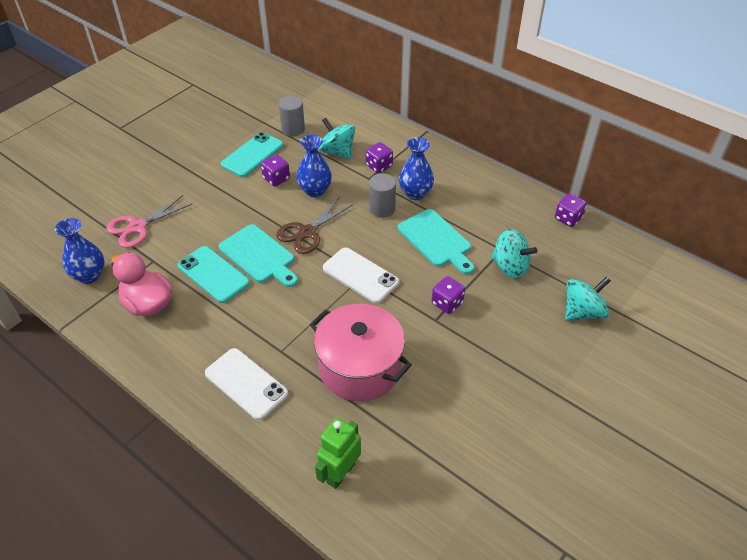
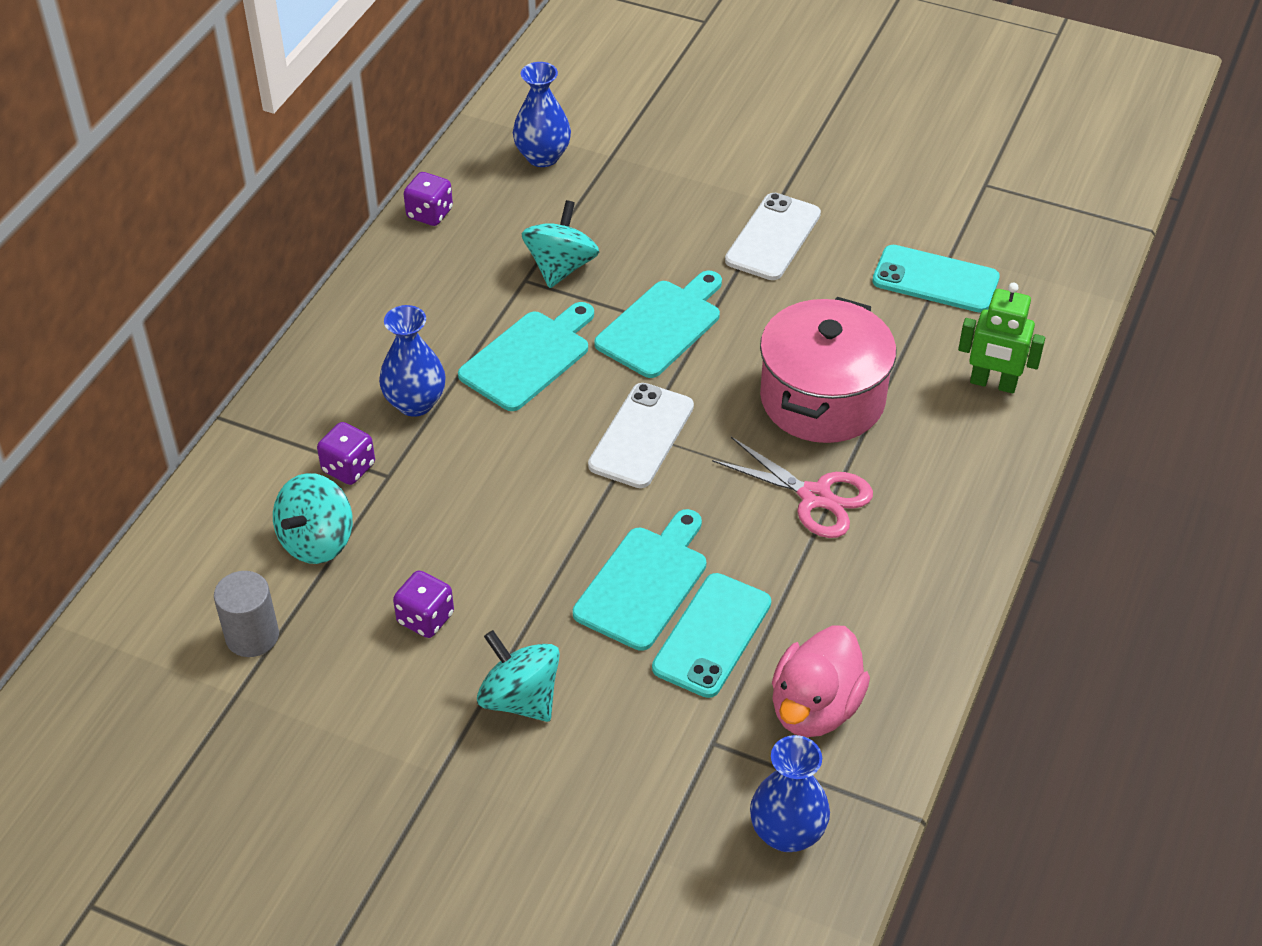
camera: 105 degrees left, 0 degrees up
pink scissors [106,195,193,248] -> pink scissors moved to [712,437,873,538]
white phone [205,348,288,420] -> white phone moved to [725,193,821,280]
turquoise phone [221,132,284,177] -> turquoise phone moved to [872,245,1000,313]
brown scissors [276,197,353,254] -> none
blue vase [297,135,332,197] -> blue vase moved to [513,62,571,167]
grey cylinder [369,173,396,218] -> none
purple dice [432,276,465,314] -> turquoise cutting board [594,271,722,378]
turquoise spinning top [565,276,611,321] -> turquoise spinning top moved to [477,630,560,722]

